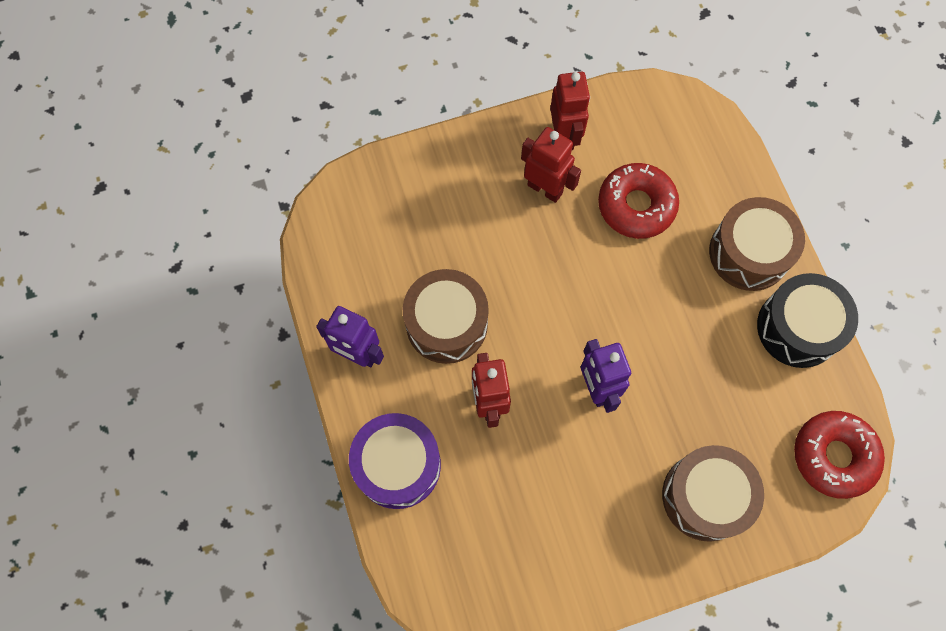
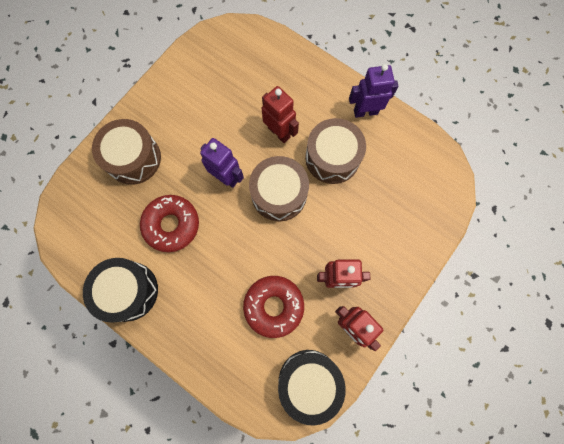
camera: 145 degrees right, 5 degrees up
purple drum [349,413,441,509] -> none
brown drum [709,197,805,291] -> brown drum moved to [249,156,309,221]
red donut [794,411,885,499] -> red donut moved to [140,195,199,252]
none -> black drum [278,350,346,425]

